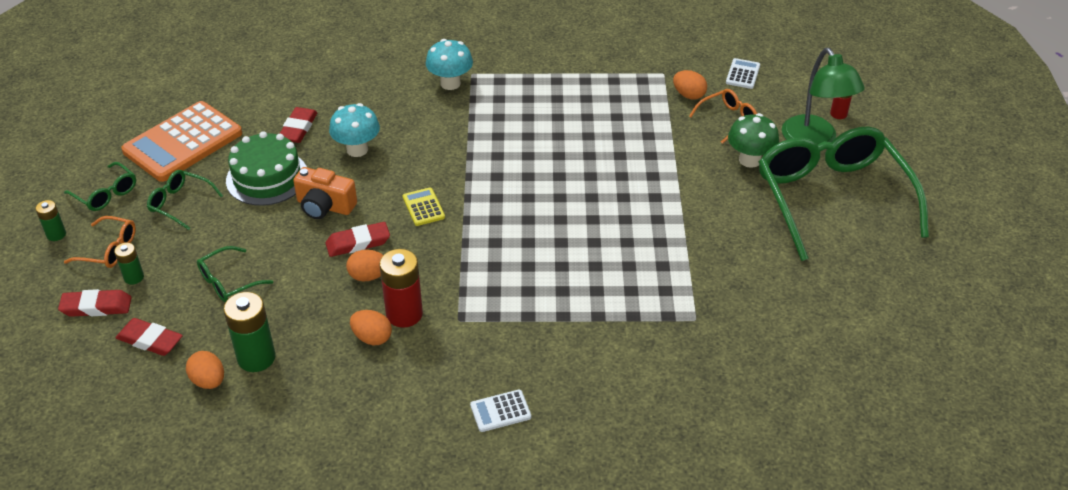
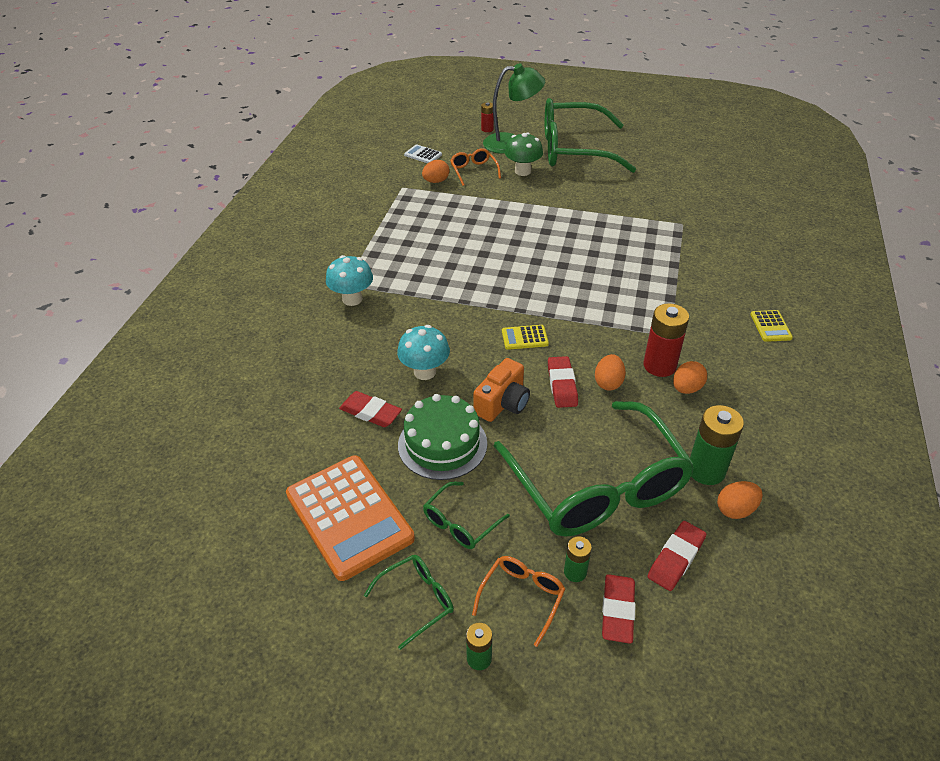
camera: 75 degrees left, 0 degrees up
green glasses [197,246,273,302] -> green glasses [494,401,695,536], size x2.39
white calculator [470,390,531,432] -> yellow calculator [750,310,793,342]

